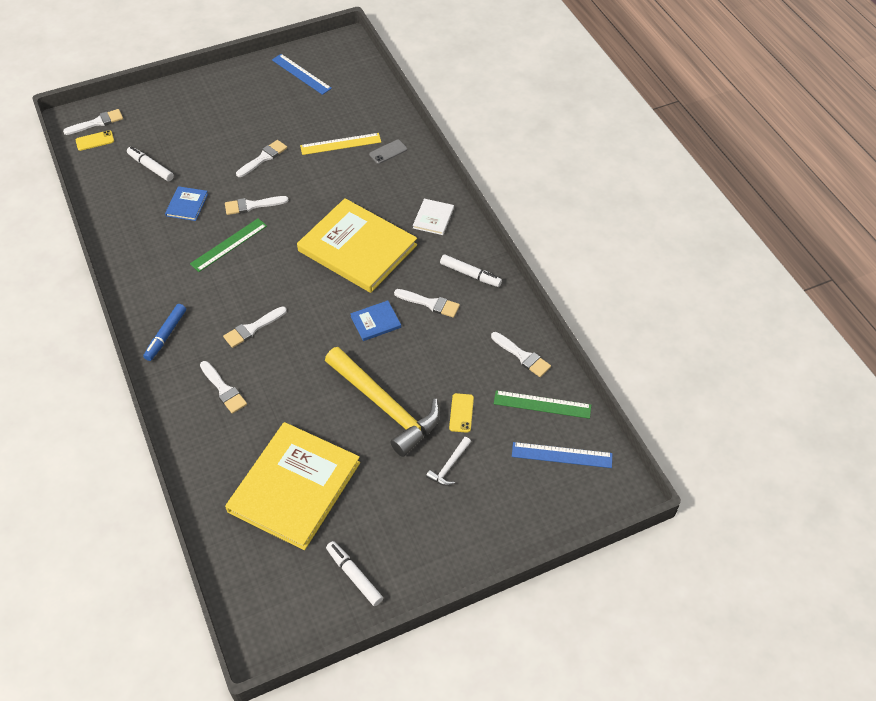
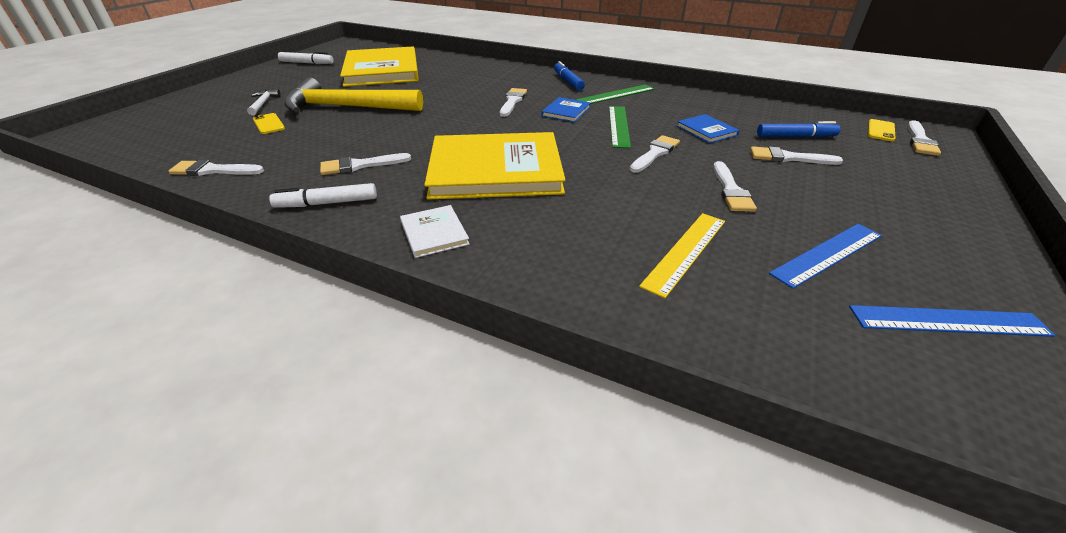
camera: 140 degrees right, 15 degrees down
white marker [127,147,174,181] -> blue marker [757,121,841,138]
white brush [200,361,247,414] -> white brush moved to [750,146,843,165]
blue book [350,300,401,341] -> blue book moved to [542,97,590,123]
grey phone [369,140,407,164] -> none
green ruler [494,390,591,419] -> green ruler moved to [576,84,655,104]
blue ruler [512,442,612,468] -> blue ruler moved to [769,224,882,289]

